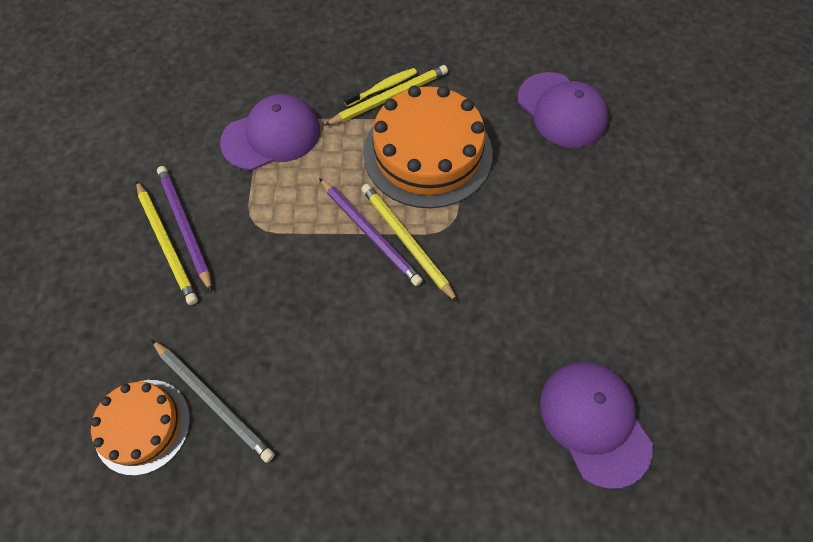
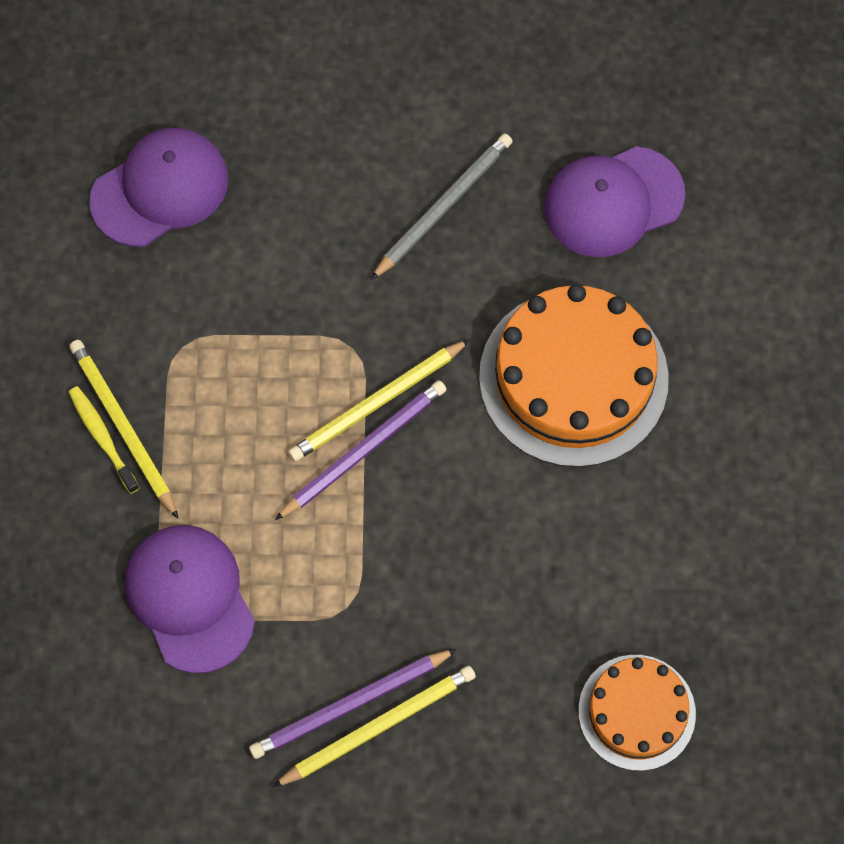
camera: 90 degrees left, 5 degrees up
grey pencil [151,340,275,463] -> grey pencil moved to [371,133,513,280]
orange cake [363,85,493,208] -> orange cake moved to [479,284,669,467]

